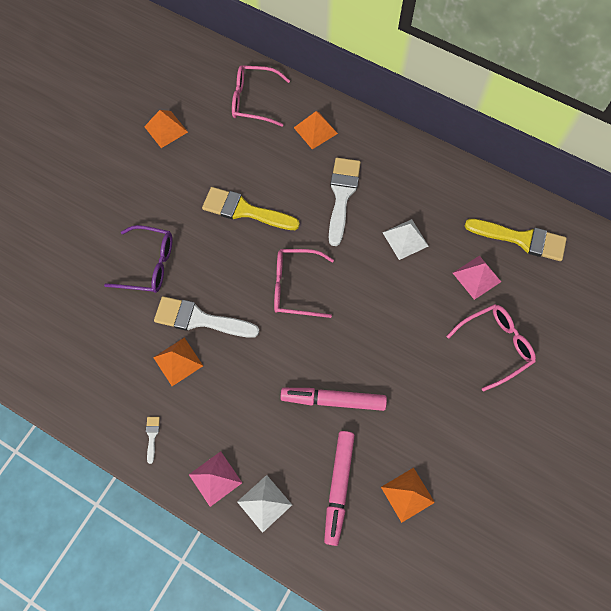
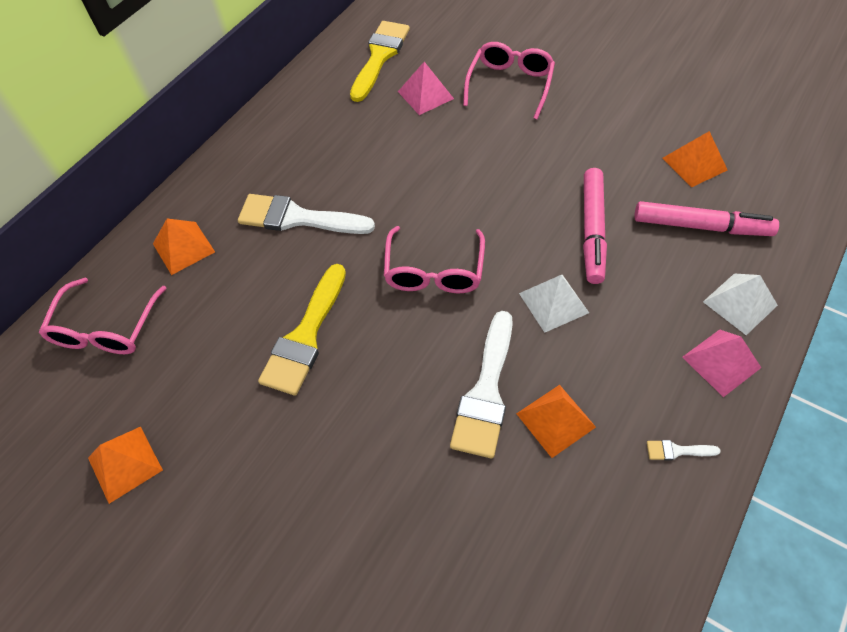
camera: 85 degrees left, 10 degrees down
purple glasses [104,225,173,293] -> none
white pyramid [382,219,429,260] -> white pyramid moved to [519,275,589,333]
pink glasses [446,304,536,392] -> pink glasses turned 45 degrees clockwise [463,42,555,119]

